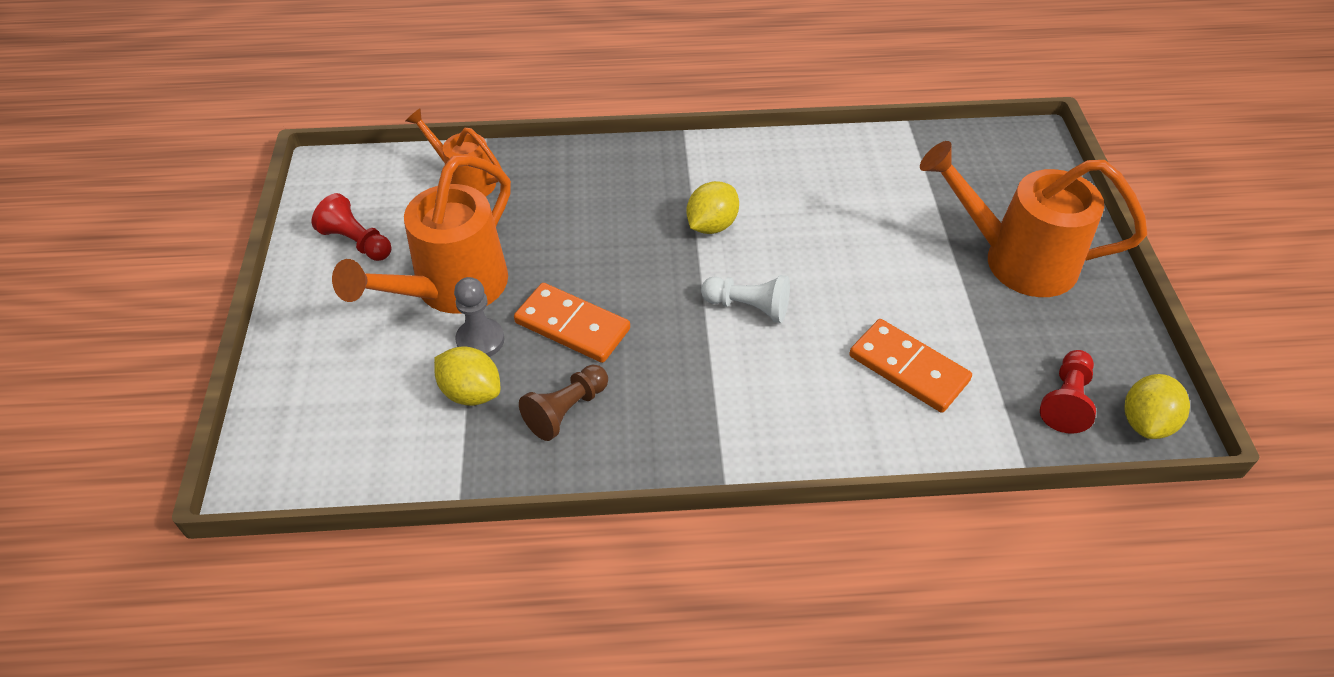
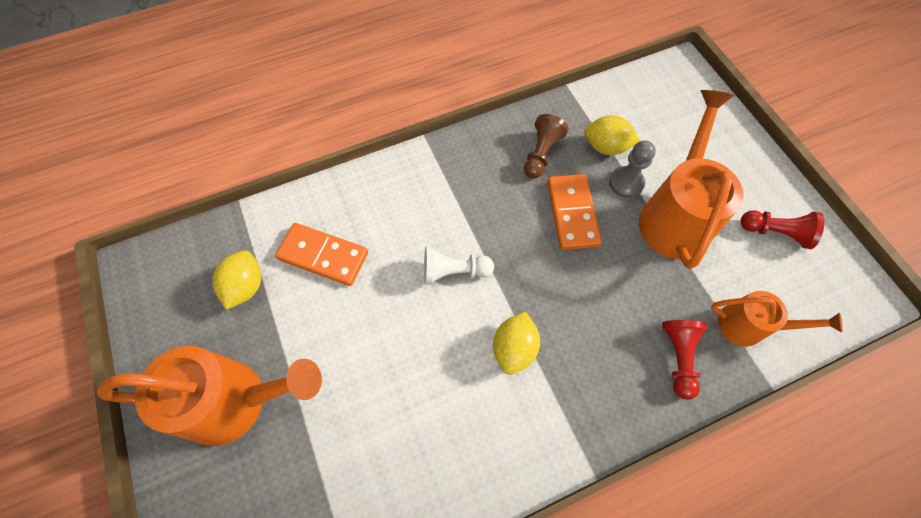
camera: 160 degrees right, 15 degrees up
orange domino [514,283,630,363] -> orange domino turned 75 degrees clockwise [547,174,602,250]
red pawn [1040,350,1096,434] -> red pawn moved to [662,320,707,400]
yellow lemon [1125,374,1190,439] -> yellow lemon moved to [212,250,261,310]

